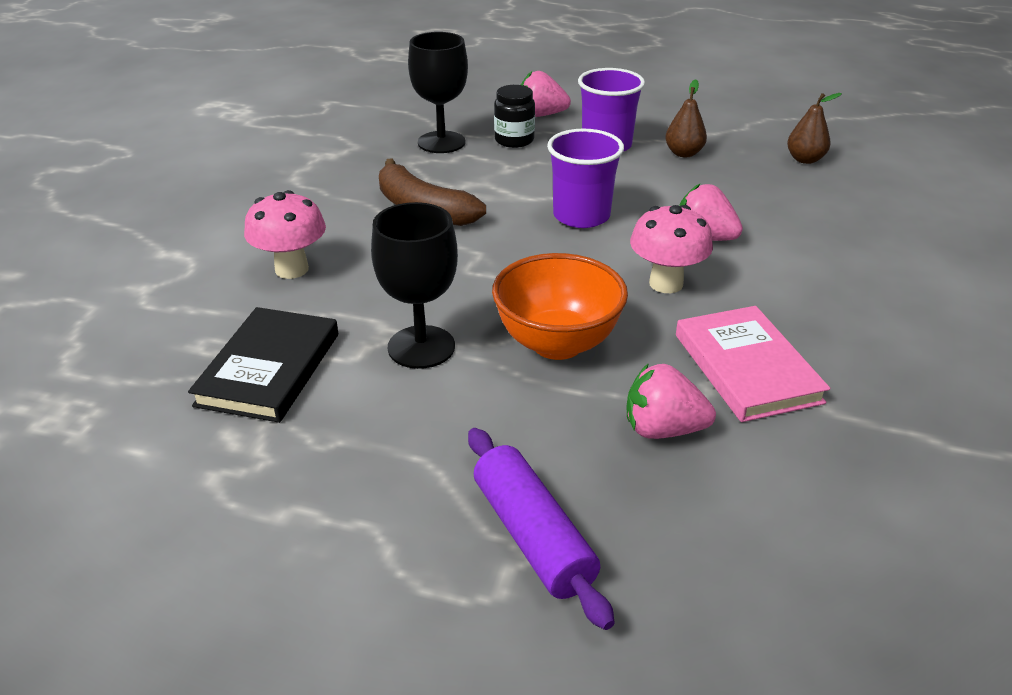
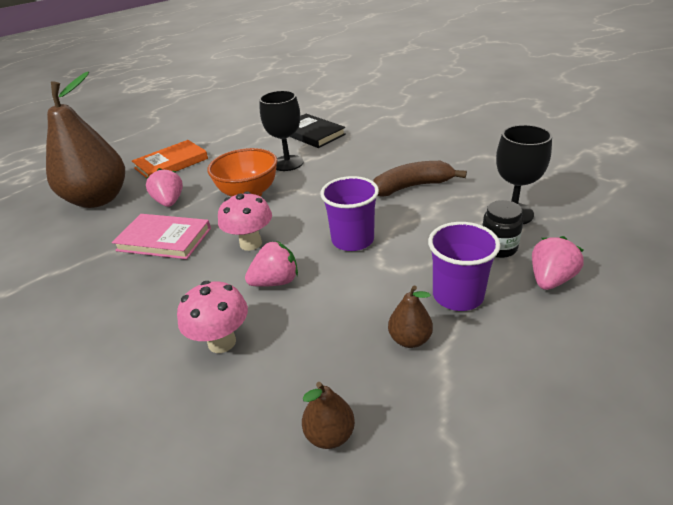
camera: 125 degrees right, 0 degrees up
pink mushroom [244,190,326,279] -> pink mushroom moved to [177,281,248,353]
purple rolling pin [468,428,615,630] -> orange book [132,140,208,178]
pink strawberry [626,363,716,439] -> pink strawberry turned 60 degrees counterclockwise [146,168,183,207]
none -> brown pear [46,72,125,208]

